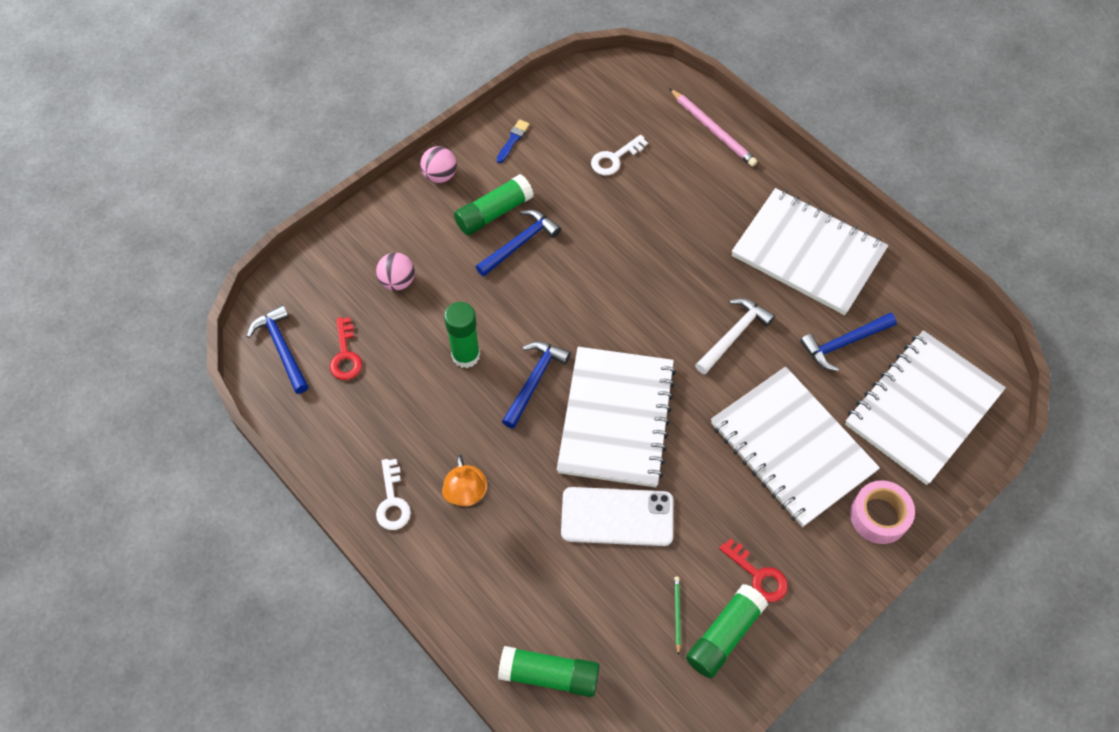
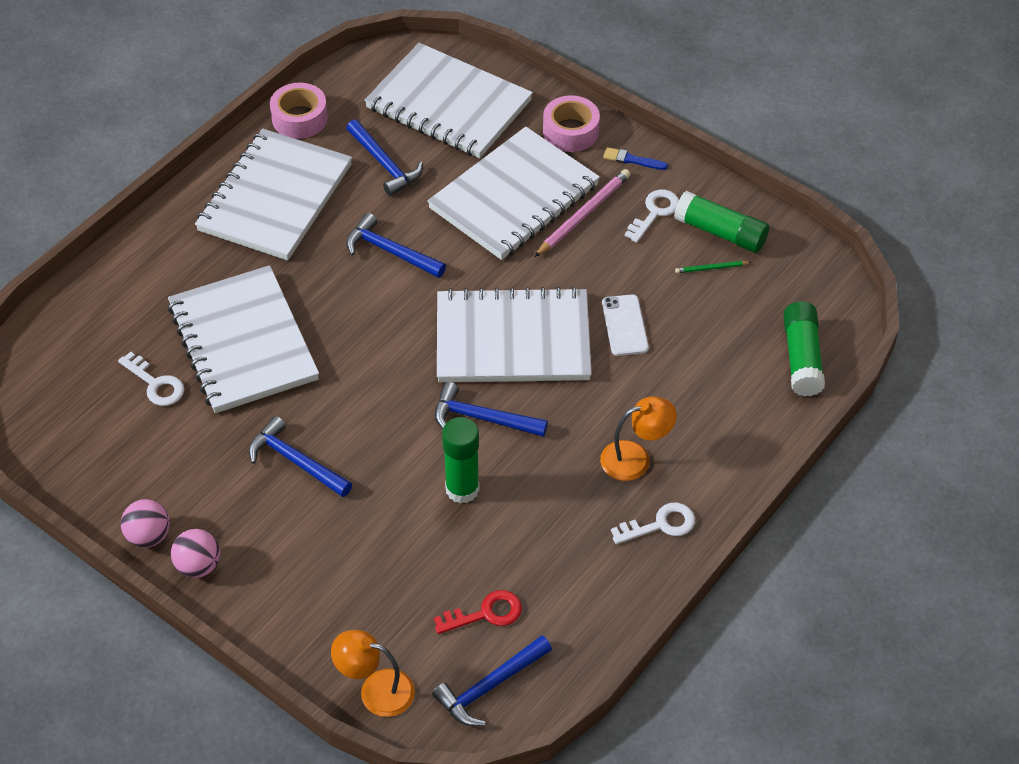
camera: 100 degrees left, 10 degrees down
pink ball [376,252,415,291] -> pink ball moved to [121,499,170,547]
green glue stick [454,174,534,236] -> none
blue brush [496,119,530,163] -> blue brush moved to [603,147,668,170]
white phone [561,487,673,546] -> white phone [602,295,649,356], size x0.63
pink pencil [669,88,757,166] -> pink pencil moved to [534,169,631,257]
white hammer [695,298,775,374] -> blue hammer [346,213,446,278]
red key [719,538,788,602] -> white key [625,190,679,243]
none -> white notebook [168,265,319,413]
none -> pink tape [270,83,328,139]
none -> orange lamp [331,630,415,717]

